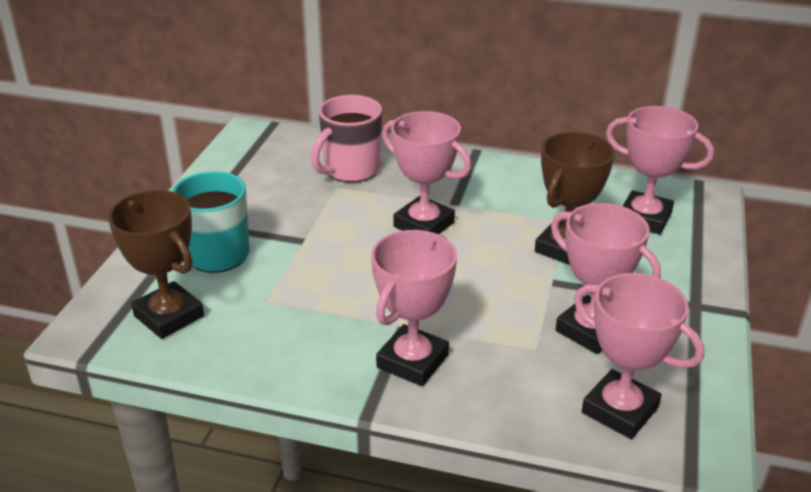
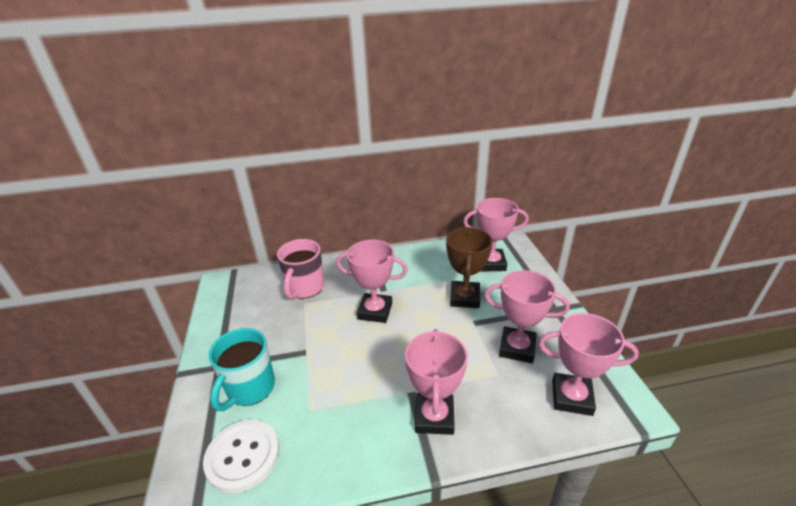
camera: 25 degrees left, 0 degrees up
brown trophy [108,190,204,339] -> white button [203,420,280,493]

